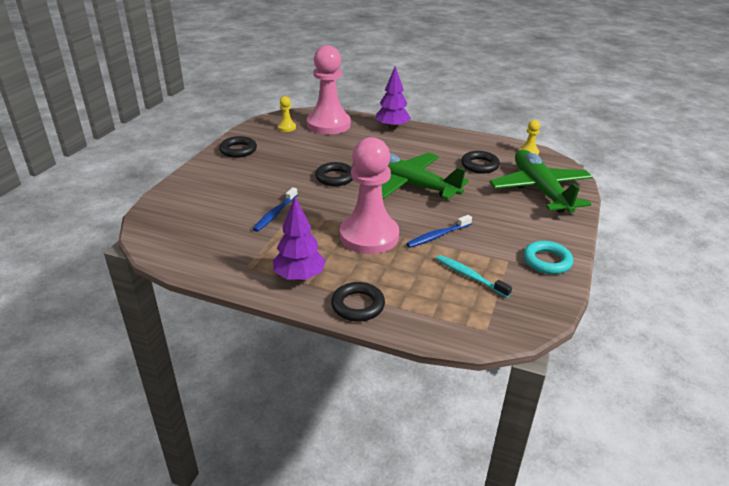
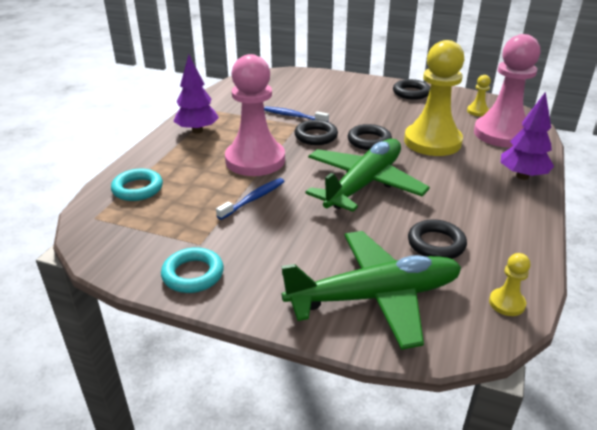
camera: 90 degrees right, 0 degrees up
black ring [331,282,385,322] -> black ring moved to [294,120,338,145]
blue toothbrush [406,215,472,248] -> blue toothbrush turned 75 degrees clockwise [216,178,285,220]
turquoise toothbrush [436,255,512,298] -> none
none -> turquoise ring [111,169,163,201]
none -> yellow pawn [404,40,465,156]

